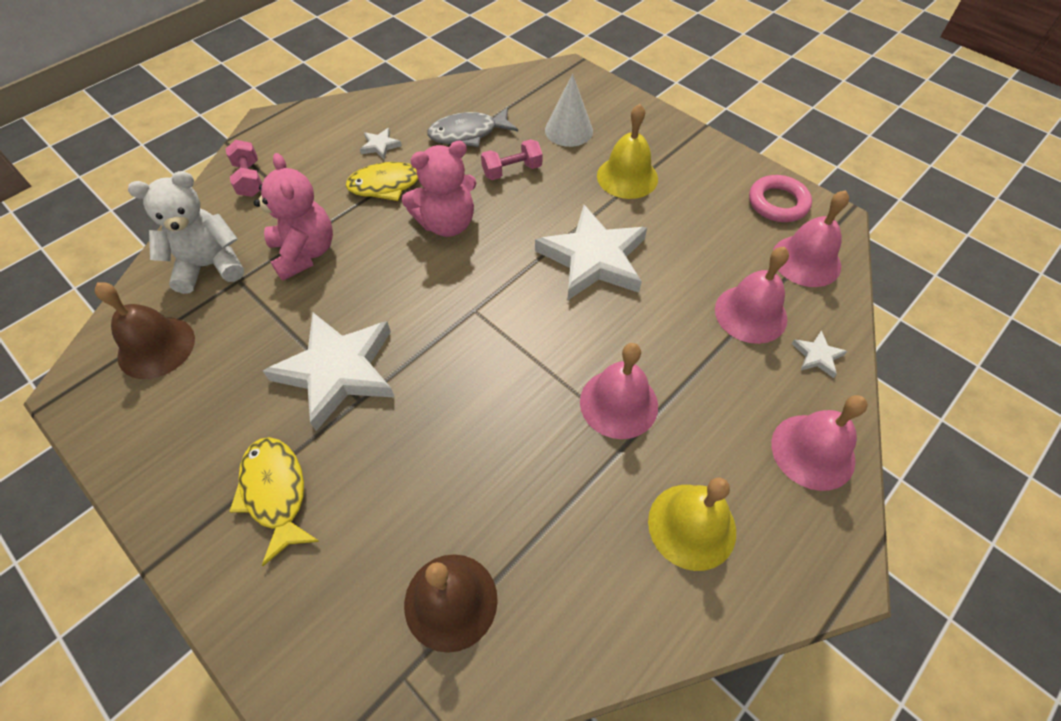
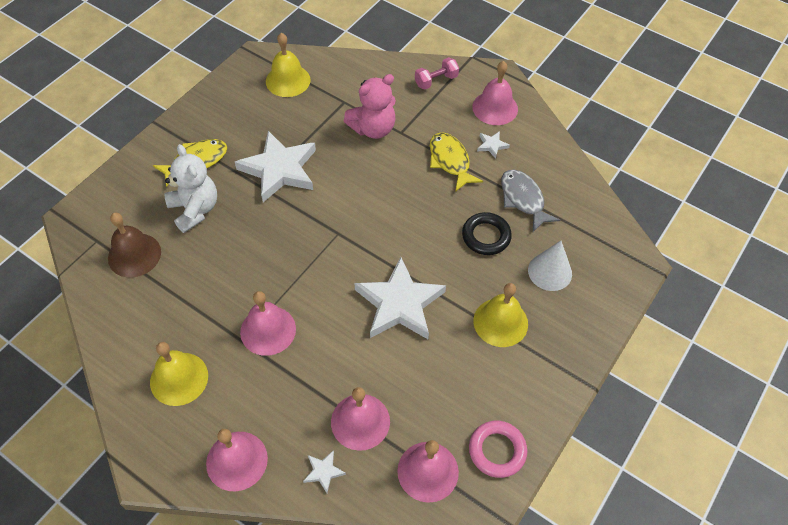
camera: 80 degrees right, 0 degrees up
brown bell [95,282,195,379] -> yellow bell [266,33,311,97]
white teddy bear [128,171,244,294] -> white teddy bear moved to [164,144,217,233]
pink teddy bear [402,141,476,237] -> none
pink dumbbell [481,139,543,180] -> black ring [462,212,512,255]
none -> pink bell [472,61,518,125]

